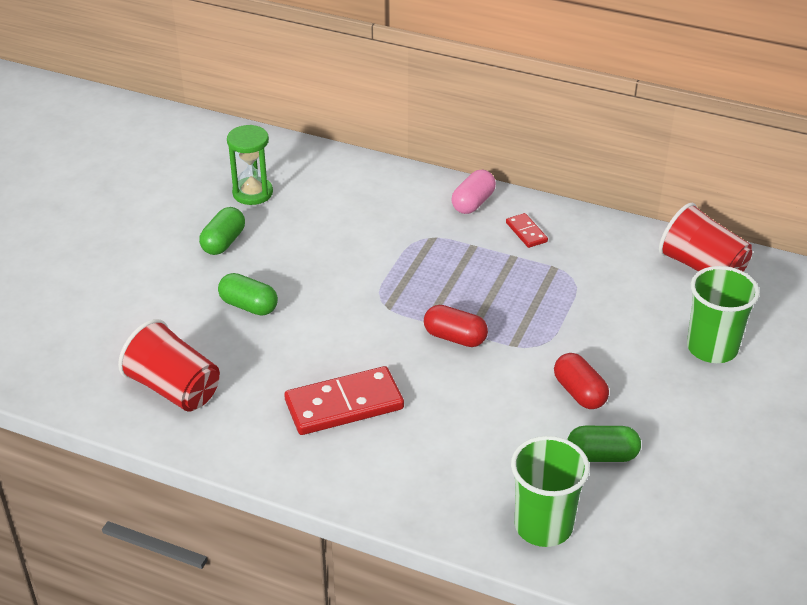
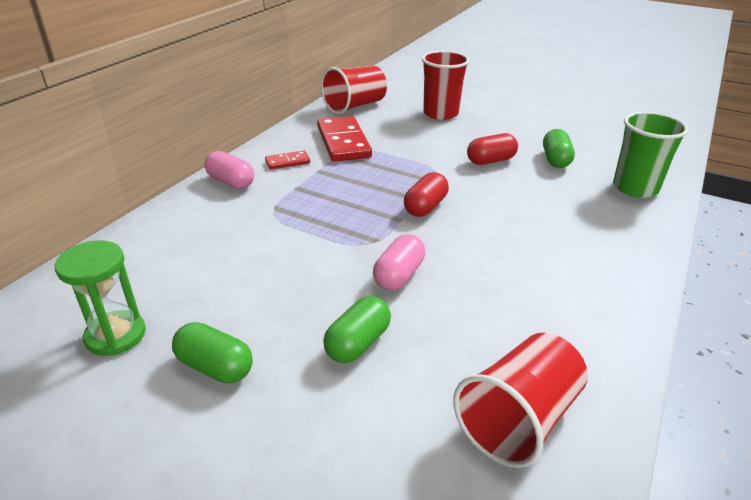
camera: 85 degrees left, 5 degrees down
red domino [284,366,404,435] -> red domino moved to [317,116,372,162]
green cup [687,266,760,363] -> red cup [422,51,470,120]
none -> pink capsule [373,234,425,291]

